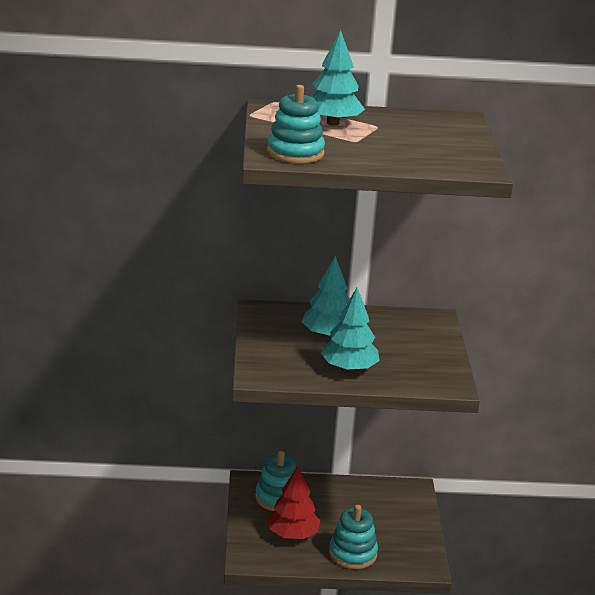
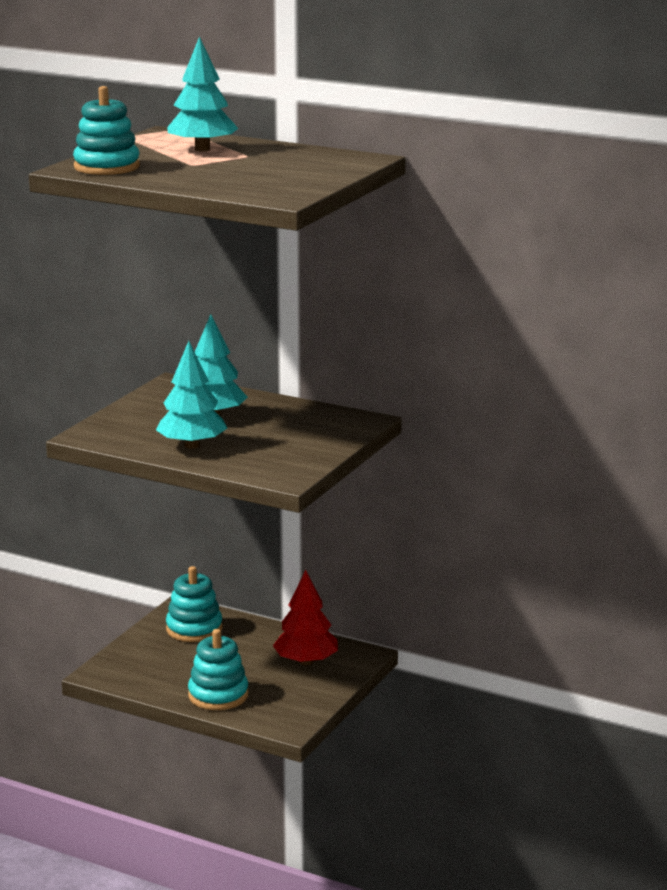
camera: 30 degrees right, 5 degrees down
red tree [267,466,320,539] -> red tree moved to [273,570,338,665]

